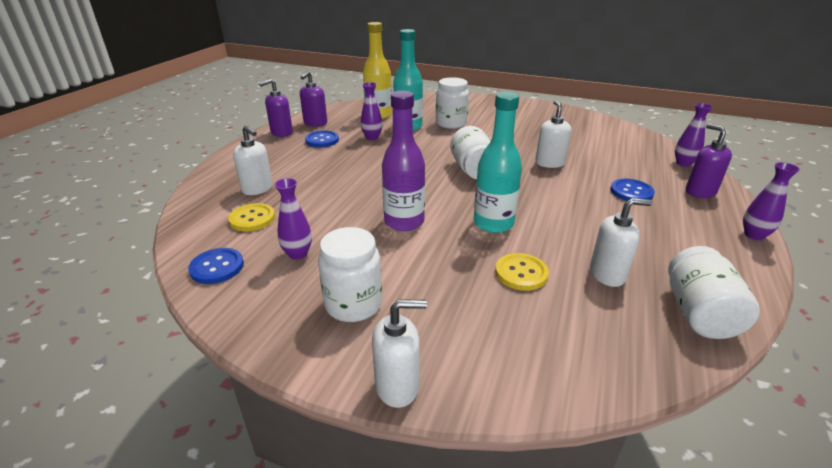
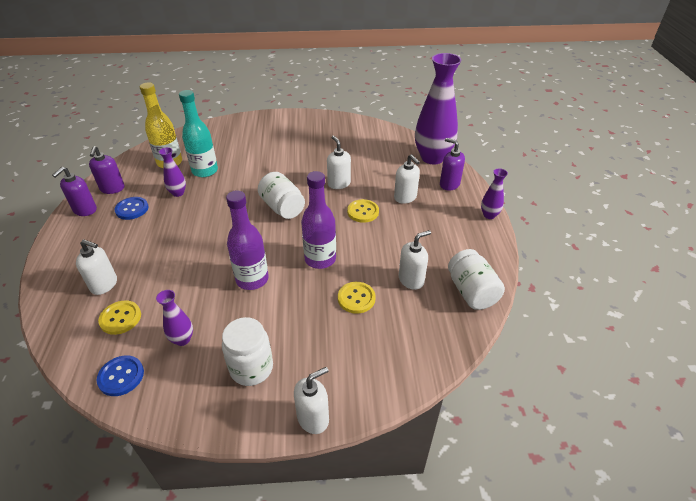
camera: 25 degrees left, 10 degrees up
white jar [436,77,469,129] -> none
turquoise bottle [474,92,522,233] -> purple bottle [301,171,336,269]
blue button [610,179,655,201] -> white soap dispenser [394,154,420,204]
purple vase [675,103,713,167] -> purple vase [415,53,462,164], size x2.21
none -> yellow button [347,199,379,223]

